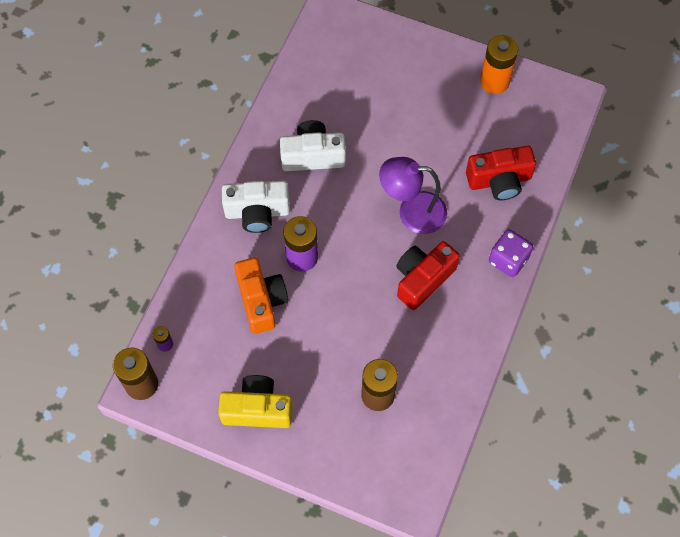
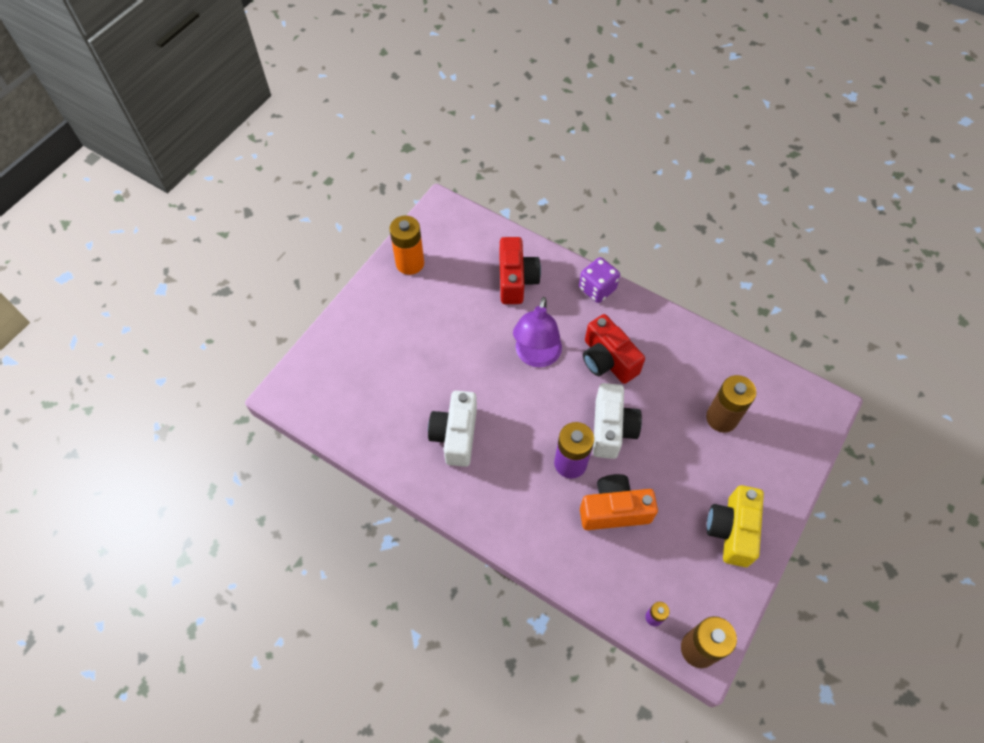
camera: 80 degrees left, 5 degrees down
white camera [222,181,290,233] -> white camera moved to [593,383,642,459]

